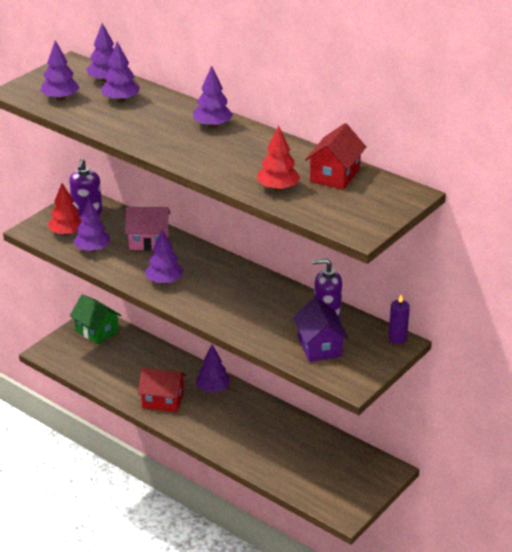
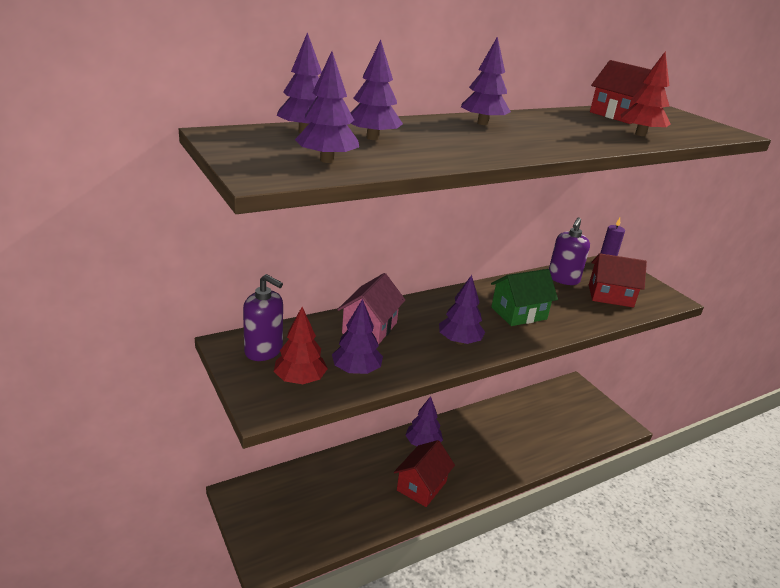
camera: 70 degrees left, 5 degrees down
green house [70,294,122,345] -> green house moved to [491,269,558,326]
purple house [293,297,348,362] -> red house [589,253,647,307]

